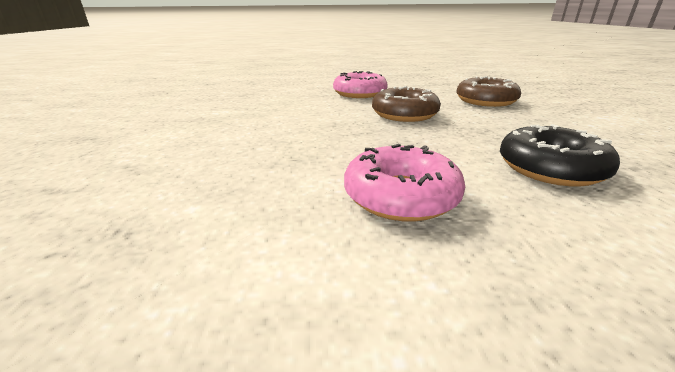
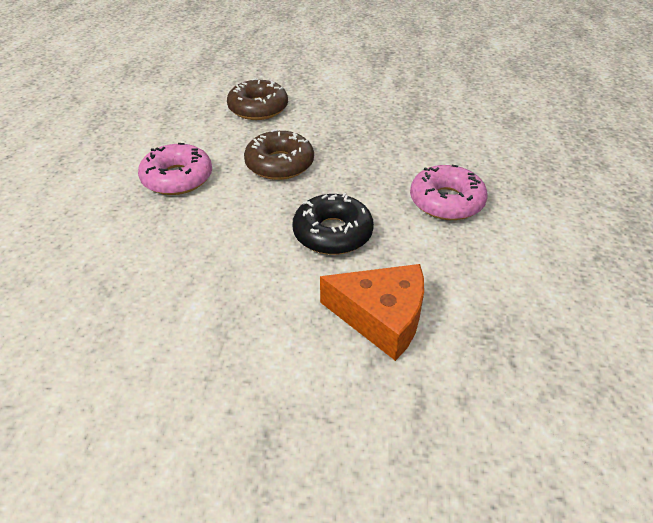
camera: 80 degrees left, 15 degrees up
black donut [500,124,620,187] -> black donut moved to [292,193,374,255]
none -> orange cheese [320,264,424,361]

